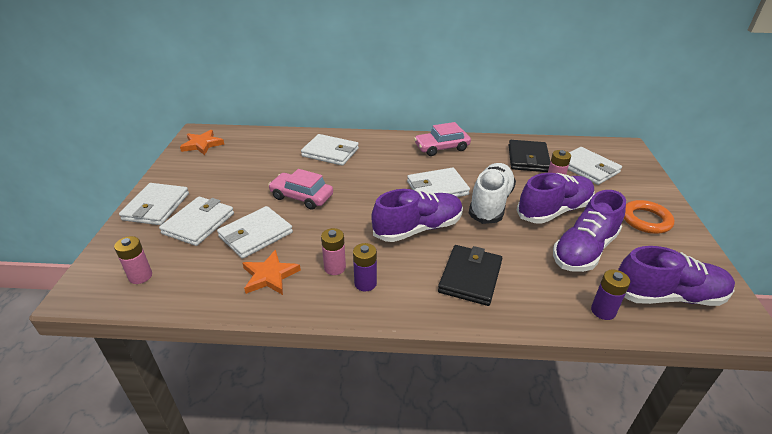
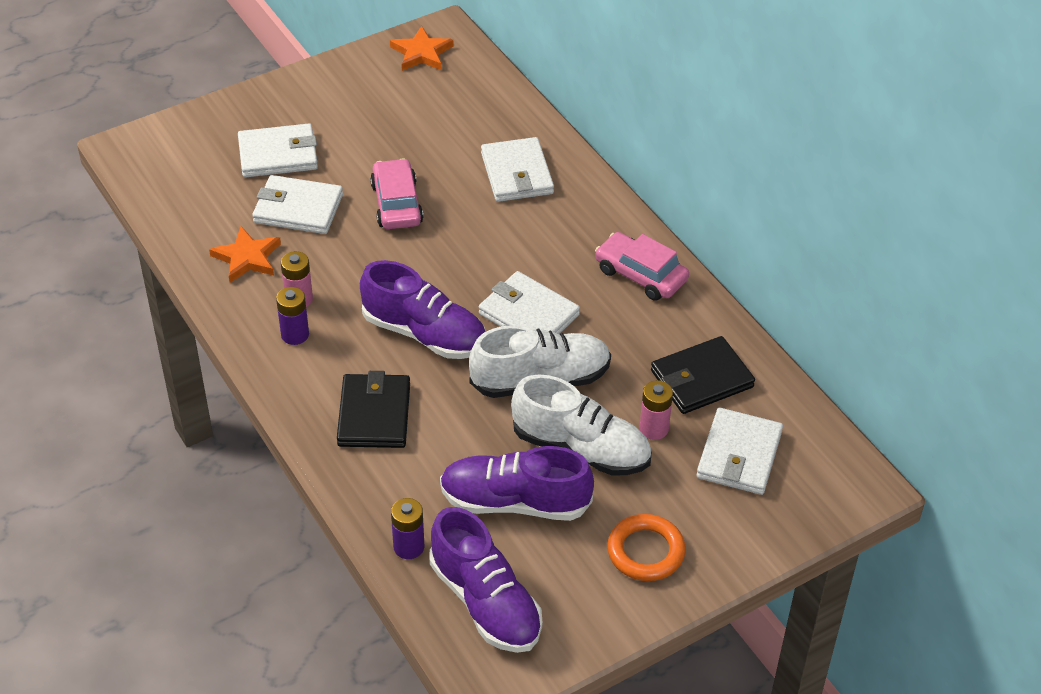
camera: 55 degrees right, 10 degrees up
pink battery [114,236,152,284] -> none
white wallet [119,183,189,225] -> none
black wallet [438,245,502,306] -> black wallet turned 75 degrees counterclockwise [337,371,410,448]
purple shoe [517,173,595,224] -> white shoe [511,374,652,476]

